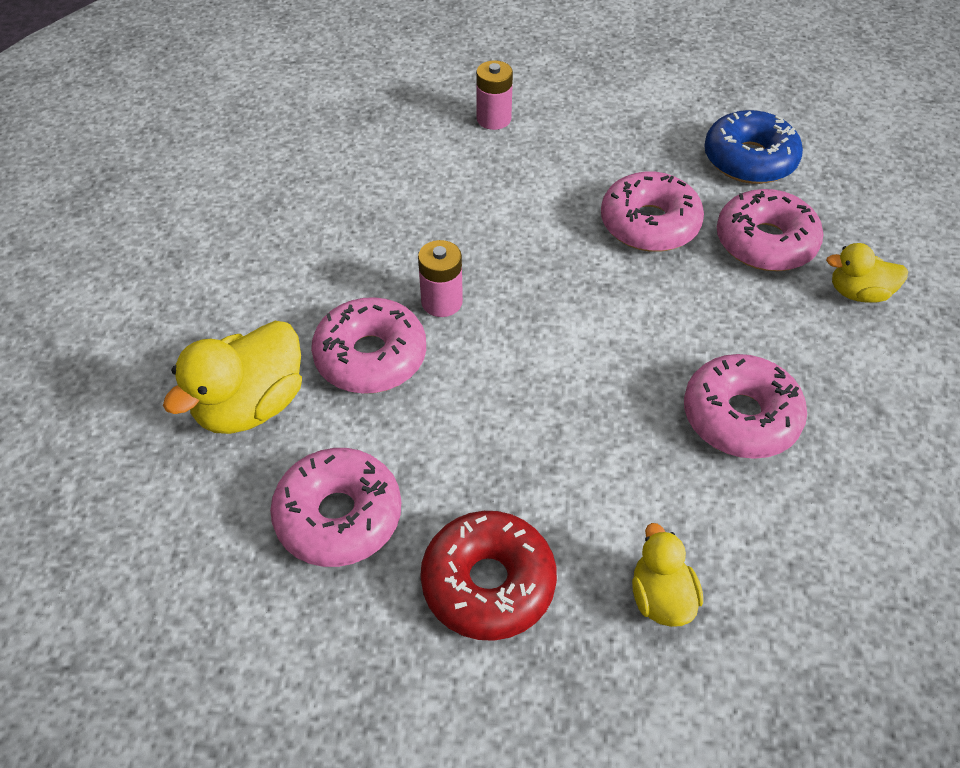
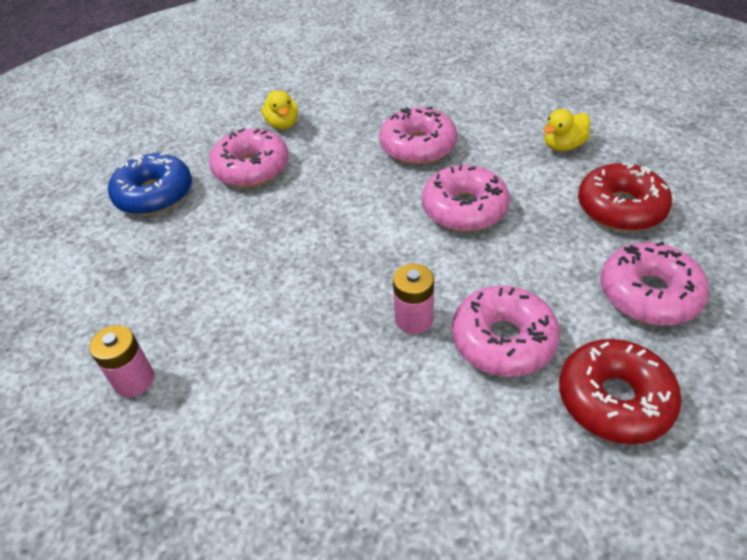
camera: 110 degrees left, 5 degrees down
yellow duck [163,321,302,434] -> red donut [559,339,682,444]
pink donut [601,171,704,252] -> pink donut moved to [422,165,510,231]

